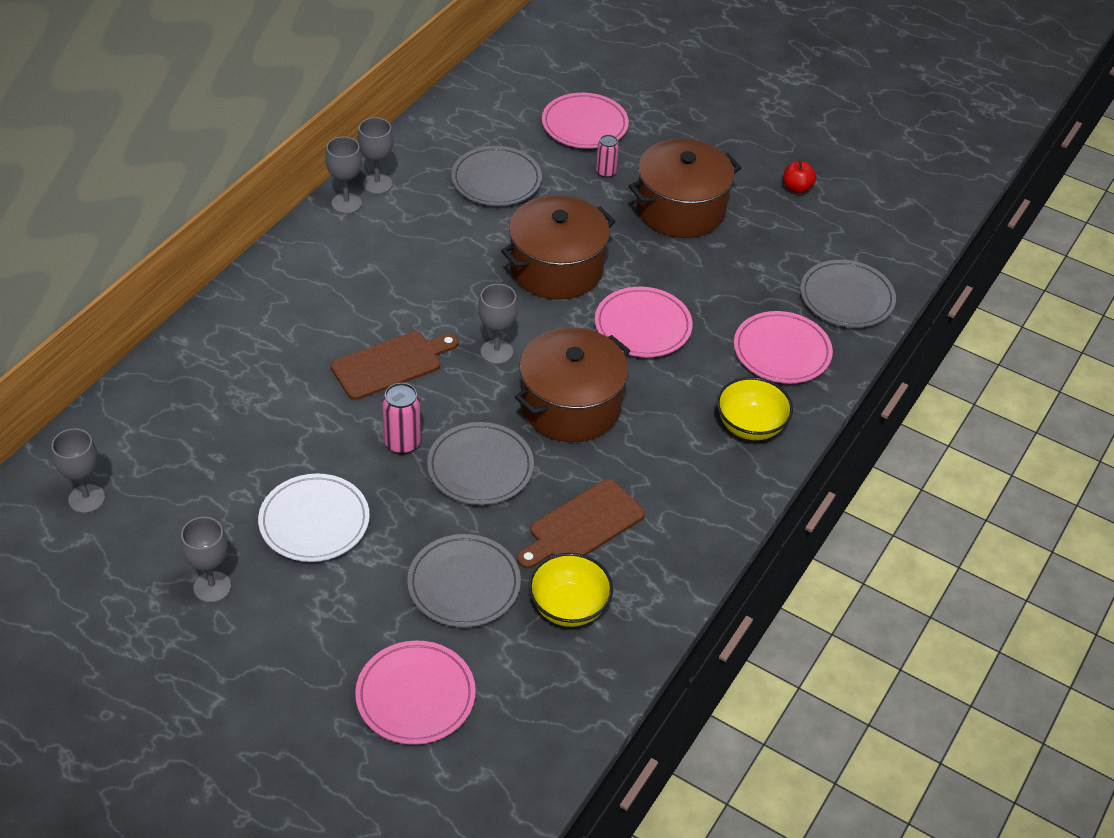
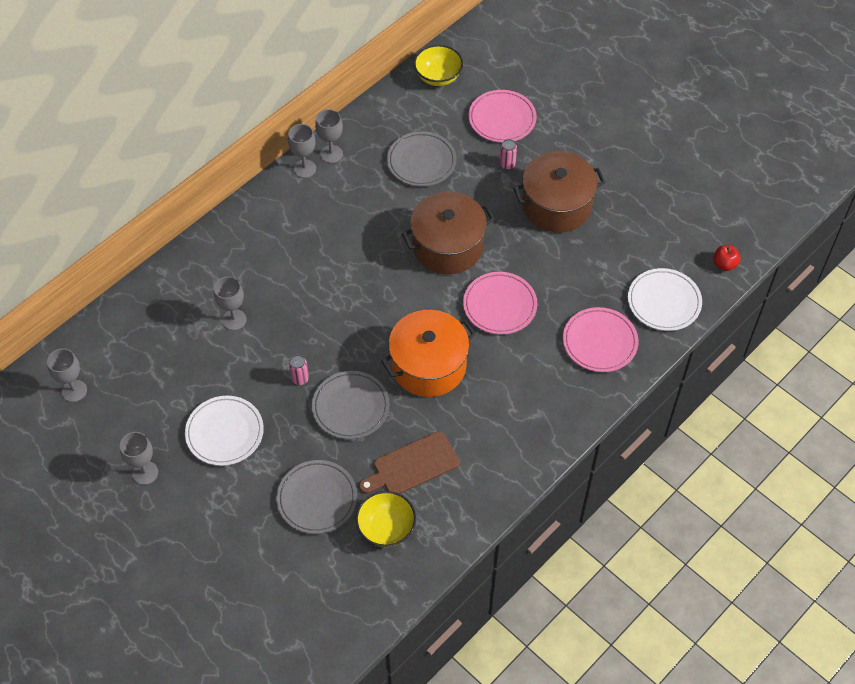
camera: 15 degrees right, 10 degrees up
brown cutting board [331,332,459,400] -> none
pink plate [355,641,476,745] -> none
pink can [382,383,421,454] -> pink can [289,355,309,385], size x0.66
grey goblet [478,284,518,364] -> grey goblet moved to [214,277,247,330]
brown pot [515,327,630,442] -> orange pot [381,310,476,397]
yellow bowl [717,377,793,440] -> yellow bowl moved to [414,45,463,86]
red apple [783,160,816,193] -> red apple moved to [713,245,741,271]
grey plate [800,260,896,328] -> white plate [628,268,702,331]

